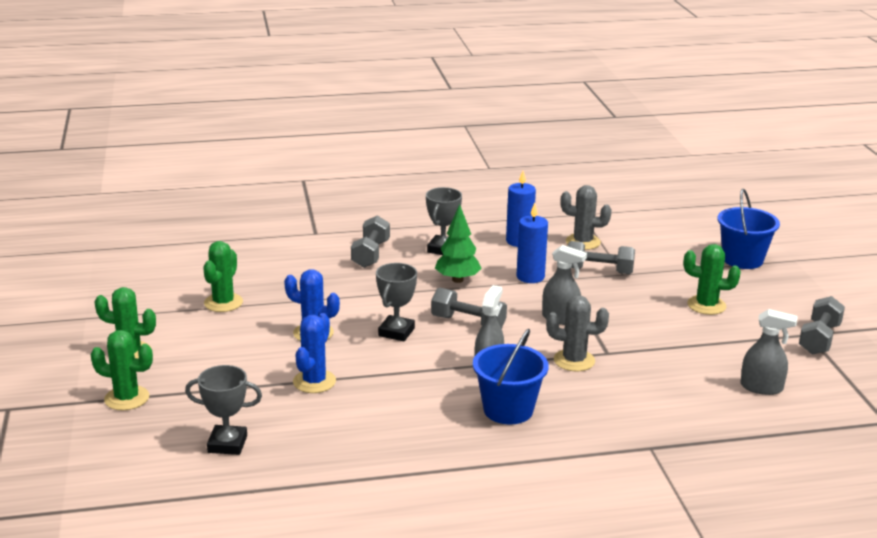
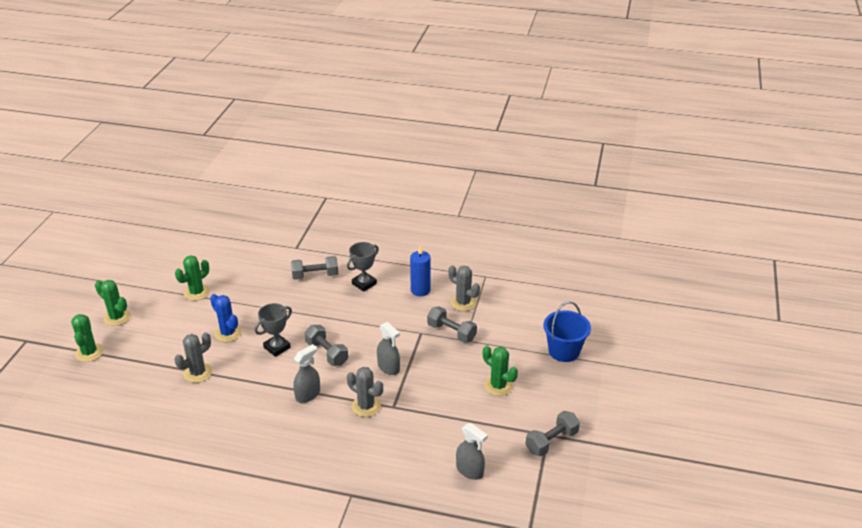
camera: 25 degrees right, 10 degrees up
green cactus [90,330,153,411] -> green cactus turned 45 degrees clockwise [71,314,104,362]
grey trophy [185,365,262,455] -> none
blue cactus [293,313,336,393] -> grey cactus [174,332,212,383]
grey dumbbell [351,215,390,268] -> grey dumbbell turned 45 degrees clockwise [291,256,338,280]
green tree [435,204,482,283] -> none
blue bucket [473,328,549,425] -> none
blue candle [516,203,548,283] -> none

